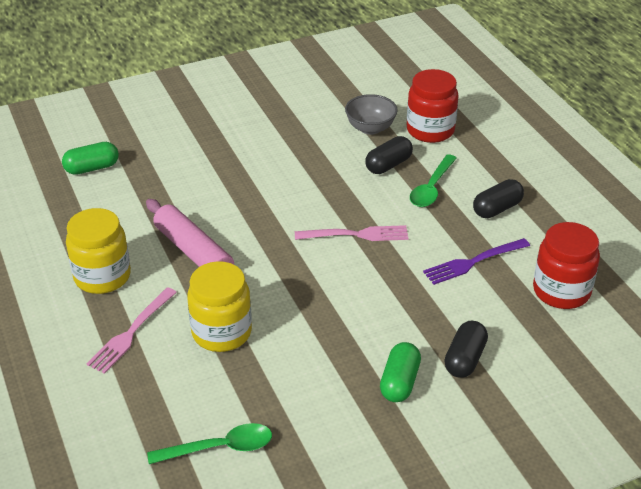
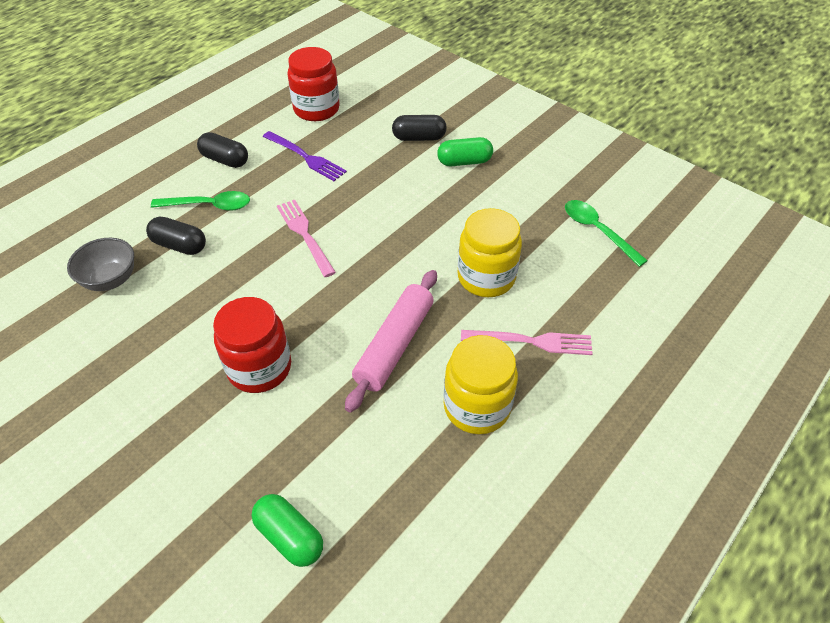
camera: 115 degrees left, 10 degrees up
red jar [407,69,458,143] -> red jar moved to [213,297,291,393]

